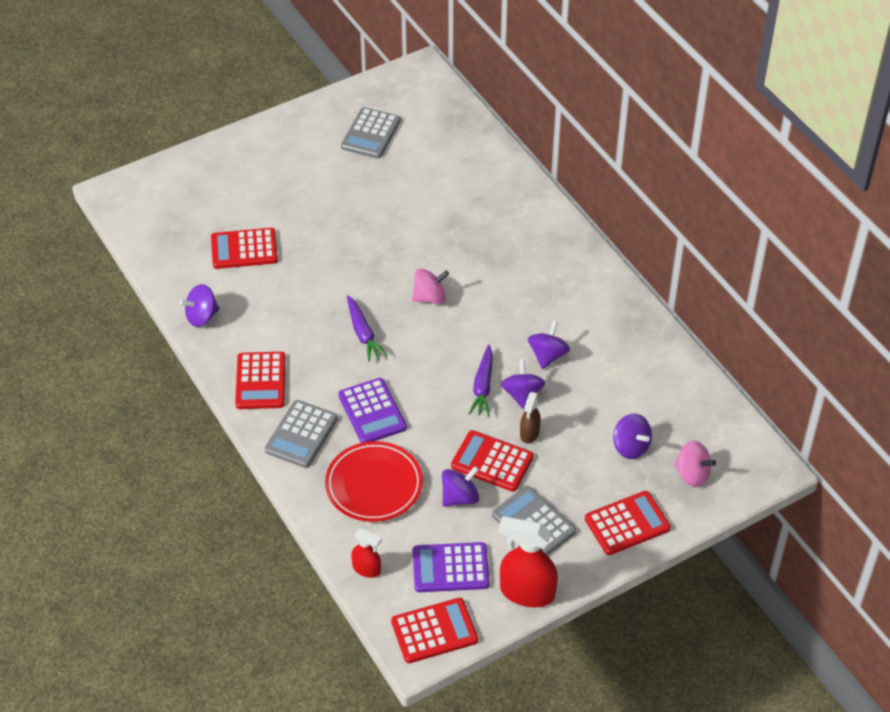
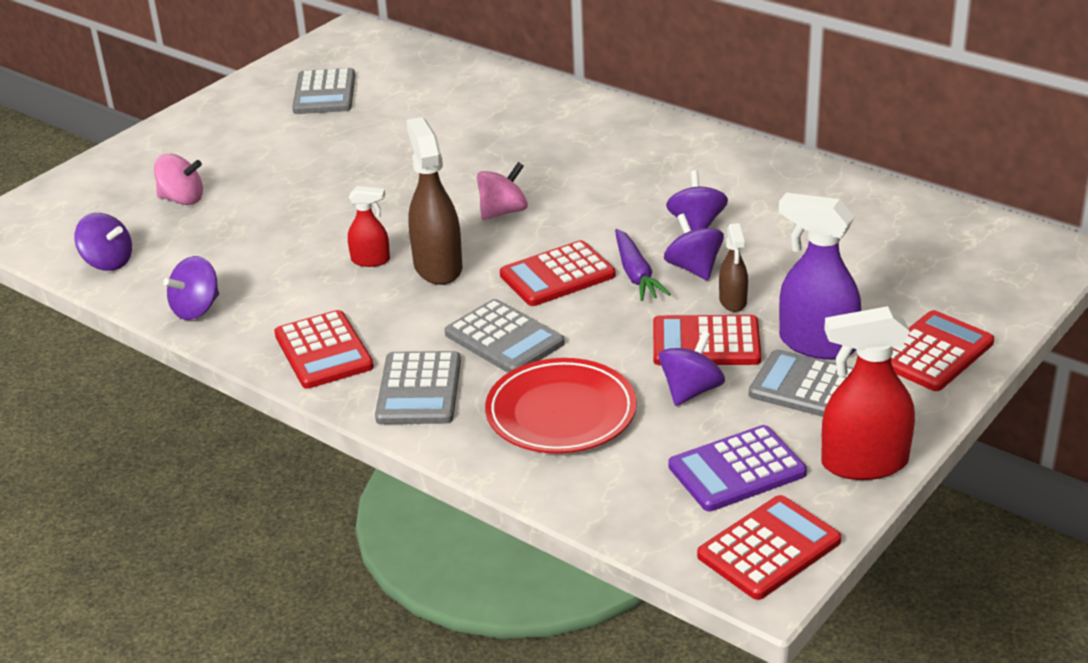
camera: 20 degrees left, 15 degrees down
red calculator [211,228,278,269] -> red calculator moved to [500,240,616,306]
purple calculator [338,378,407,443] -> grey calculator [445,299,565,373]
purple carrot [347,295,388,362] -> brown spray bottle [406,117,462,285]
red spray bottle [351,529,382,578] -> red spray bottle moved to [348,186,390,267]
purple spinning top [613,414,652,459] -> purple spinning top moved to [74,213,132,271]
pink spinning top [674,441,716,487] -> pink spinning top moved to [154,154,203,205]
none -> purple spray bottle [779,193,861,360]

